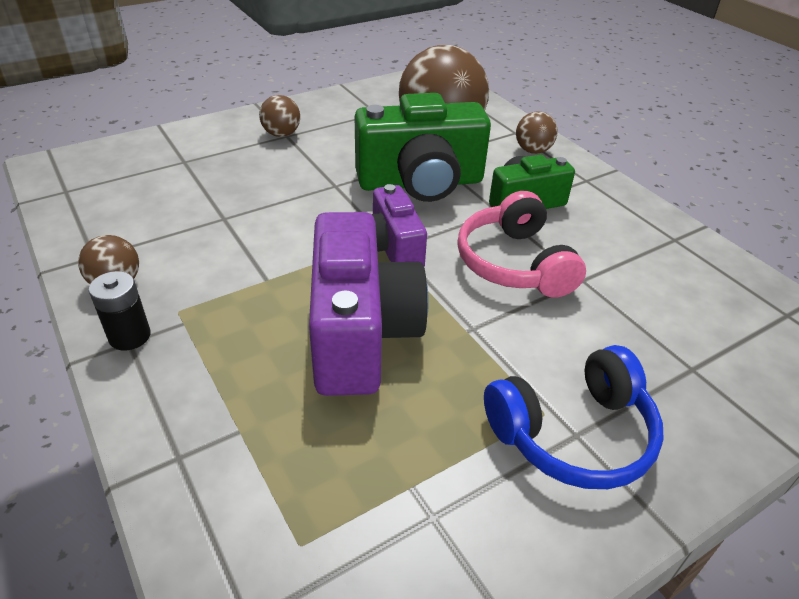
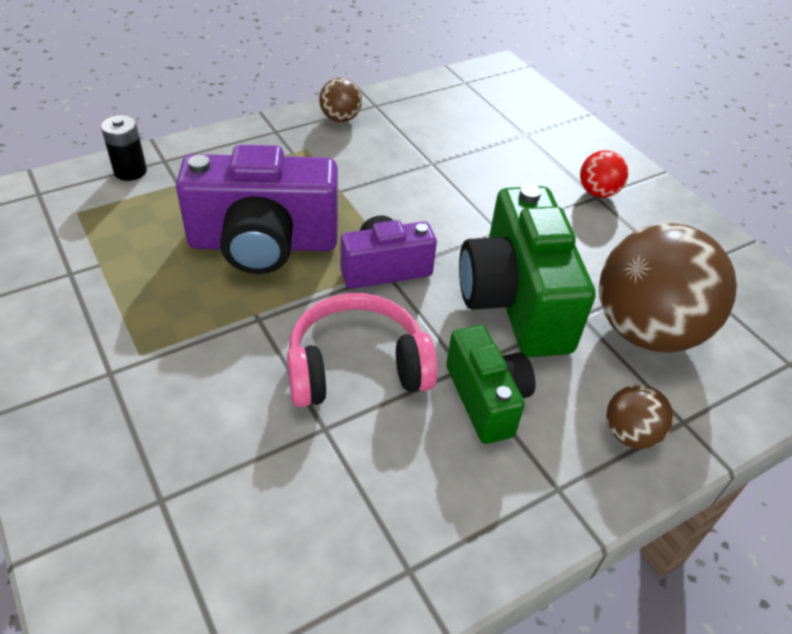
camera: 90 degrees right, 5 degrees up
black battery [89,271,151,350] -> black battery moved to [101,115,147,181]
brown ball [259,95,300,137] -> red ball [580,150,628,198]
blue headphones [484,345,663,489] -> none

